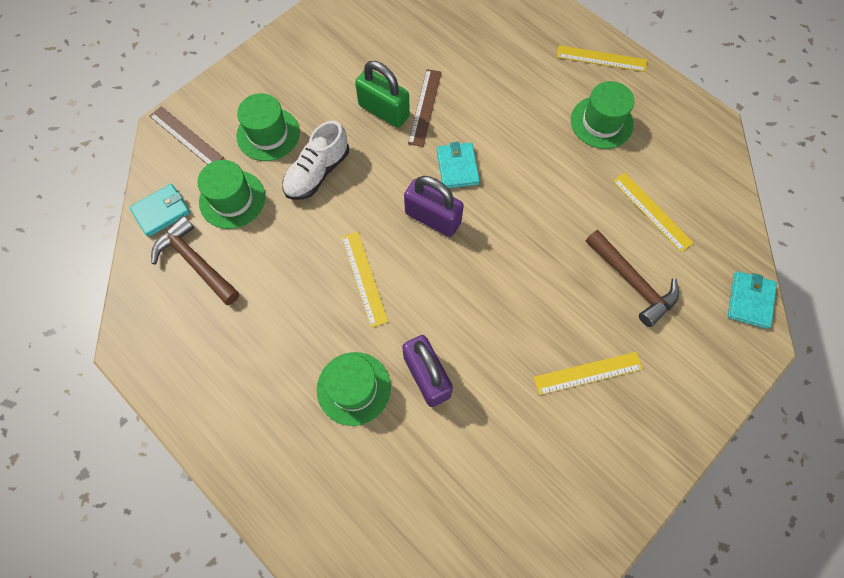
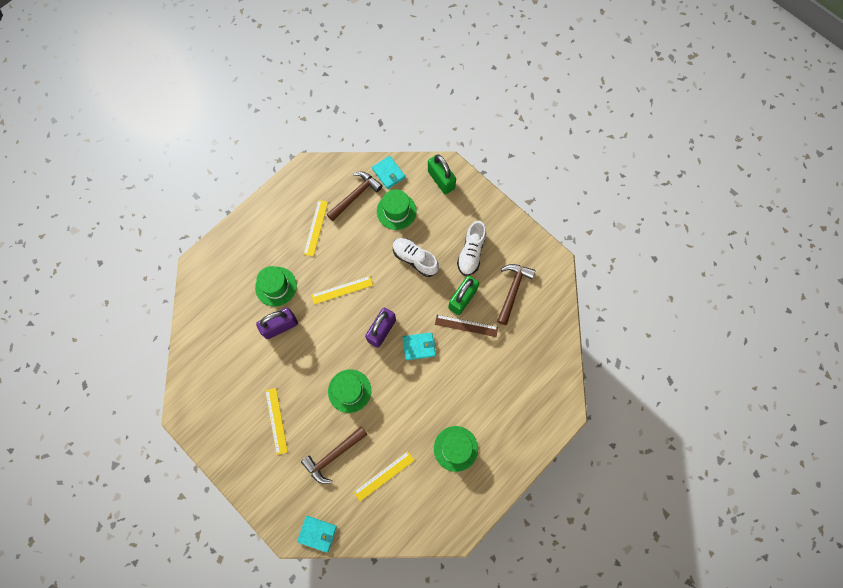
camera: 90 degrees right, 5 degrees up
brown ruler [149,106,224,165] -> green padlock [428,154,456,194]
green hat [236,93,300,161] -> green hat moved to [328,369,371,413]
yellow ruler [557,45,647,72] -> yellow ruler moved to [304,200,328,257]
none -> white shoe [457,221,486,276]
none -> brown hammer [497,264,535,325]

